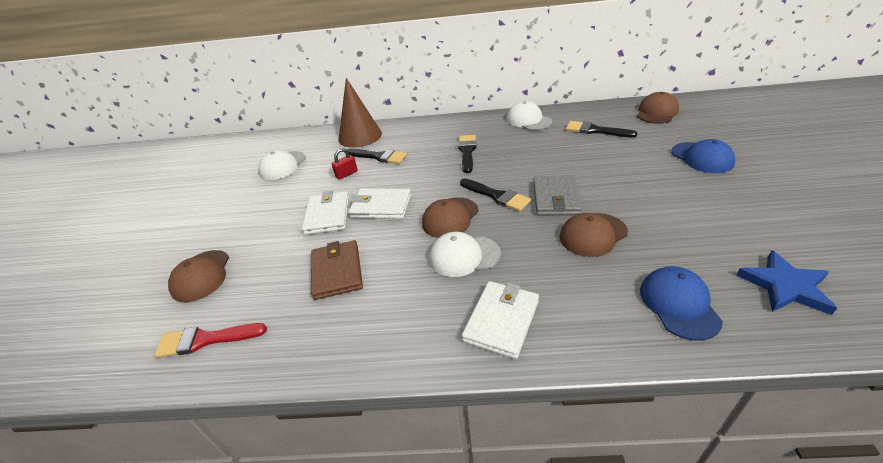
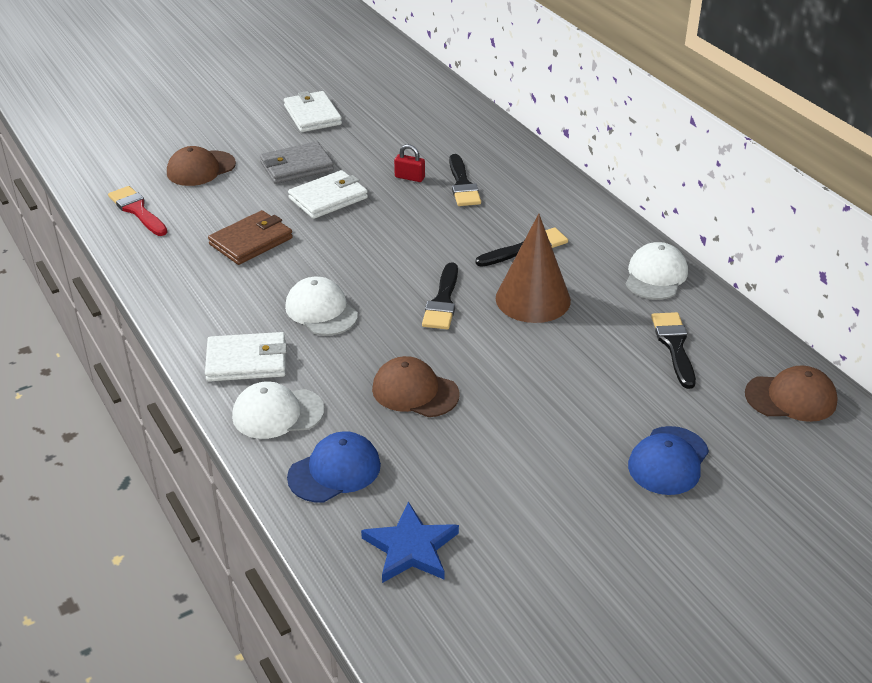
camera: 55 degrees right, 0 degrees up
white cap [258,150,306,180] -> white cap moved to [232,382,325,439]
brown cone [339,78,382,148] -> brown cone moved to [496,214,571,323]
white wallet [348,188,411,219] -> white wallet moved to [284,91,342,132]
brown cap [422,197,479,238] -> none
grey wallet [533,175,582,216] -> grey wallet moved to [260,141,334,184]

